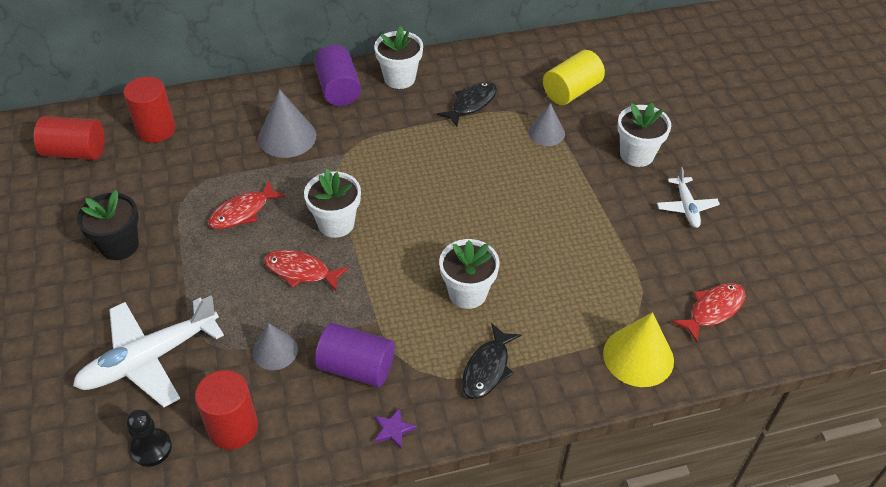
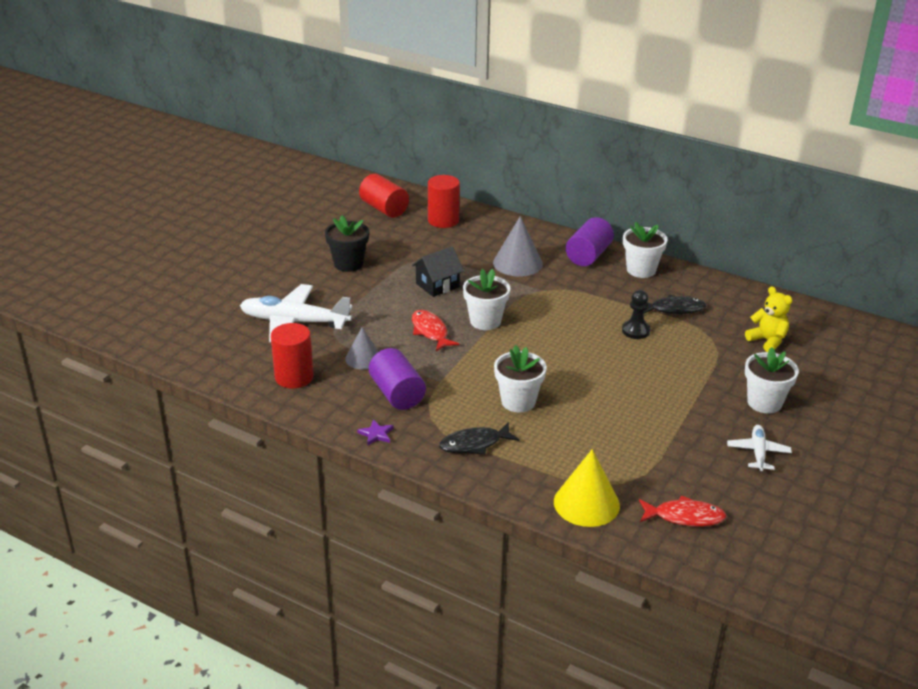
camera: 45 degrees right, 15 degrees down
black pawn [126,409,172,467] -> black pawn moved to [622,290,651,339]
red fish [208,180,286,229] -> black house [412,246,464,297]
grey cone [528,103,565,146] -> none
yellow cylinder [543,50,605,105] -> yellow teddy bear [745,286,793,352]
white plane [657,167,720,228] -> white plane turned 150 degrees clockwise [727,425,792,471]

